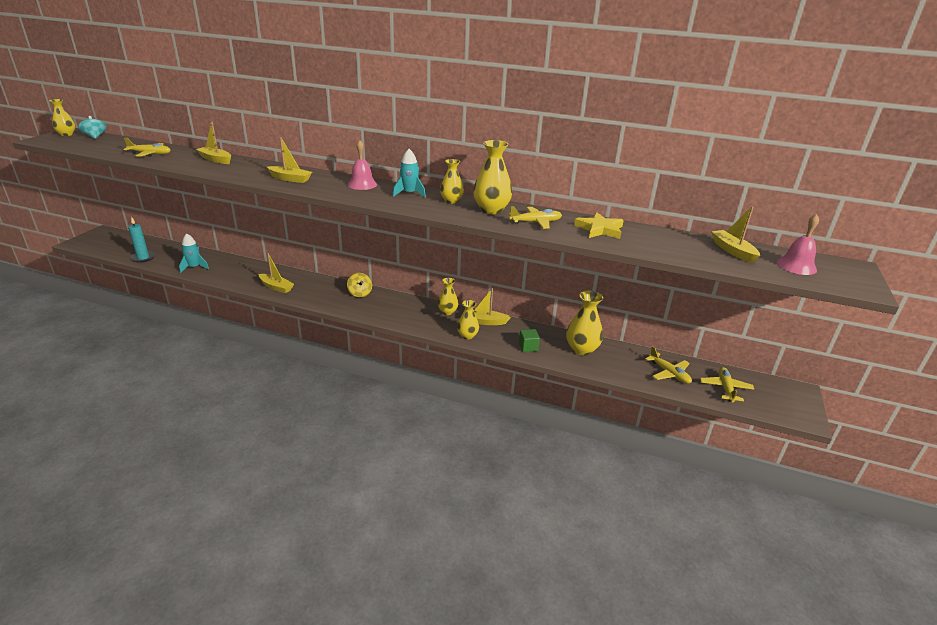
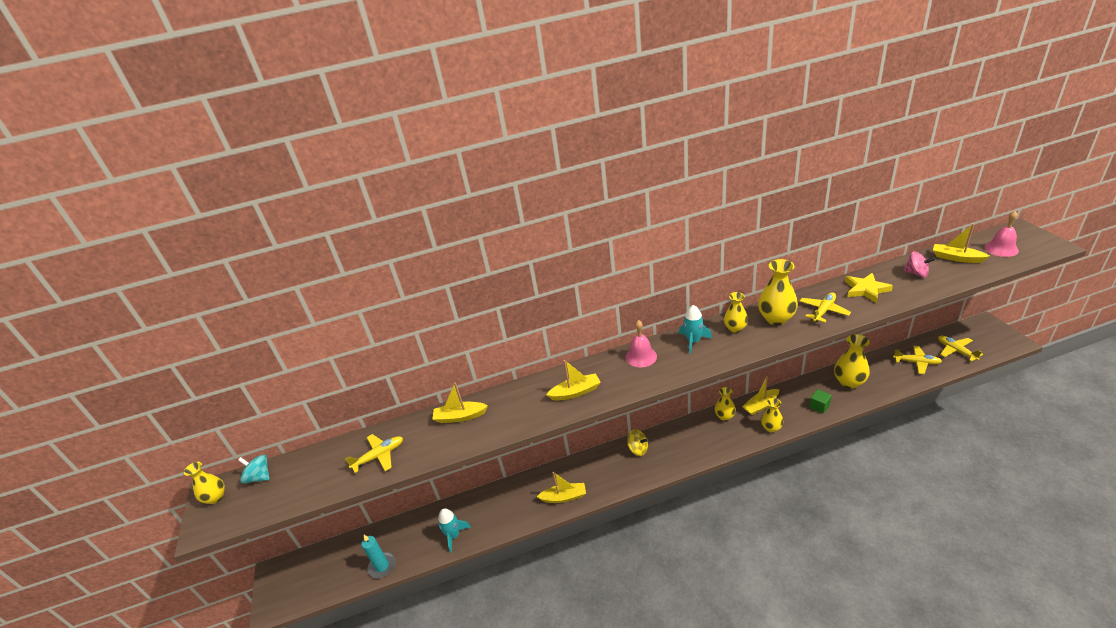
camera: 30 degrees left, 5 degrees up
none -> pink spinning top [904,252,935,277]

